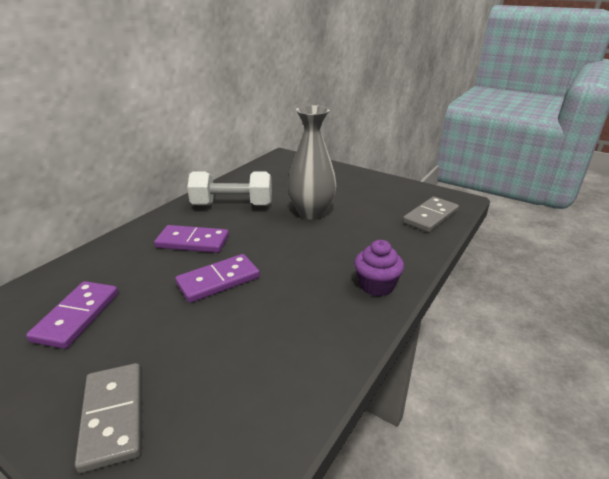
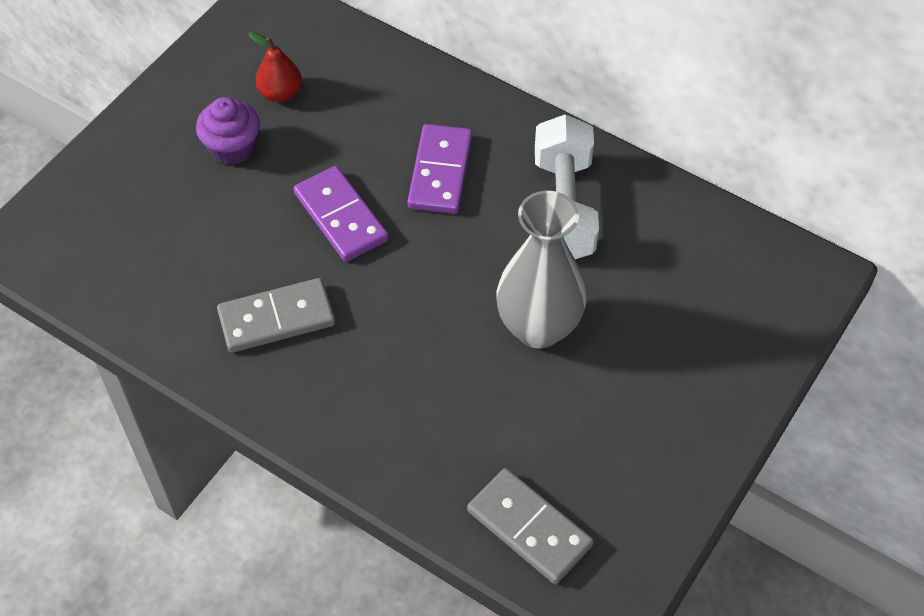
camera: 90 degrees right, 25 degrees up
purple domino [26,281,118,349] -> red pear [249,31,302,102]
grey domino [75,363,141,473] -> grey domino moved to [217,278,335,353]
purple cupcake [354,240,404,296] -> purple cupcake moved to [196,97,260,165]

